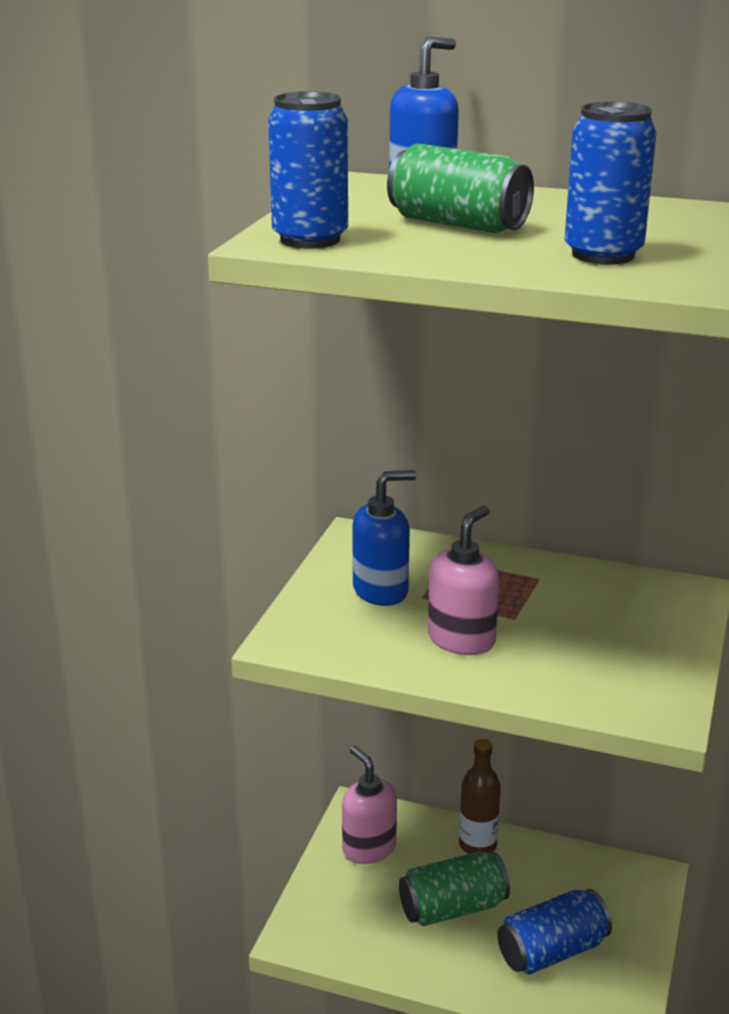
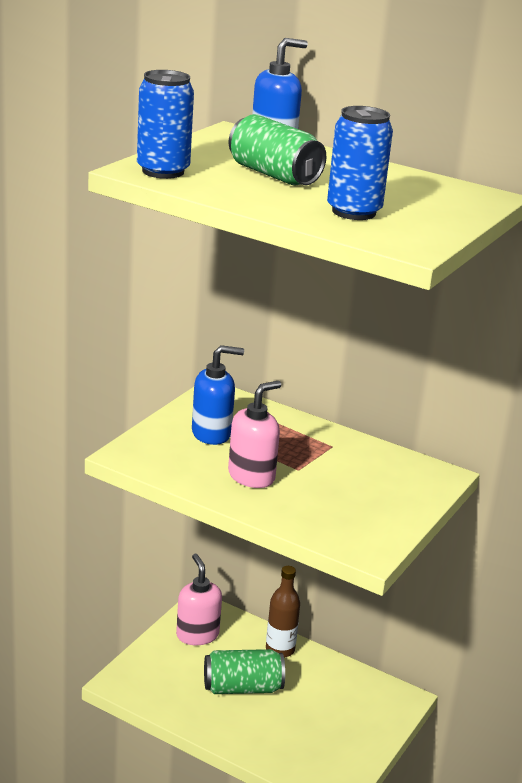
camera: 10 degrees right, 0 degrees up
blue can [497,889,612,975] -> none

